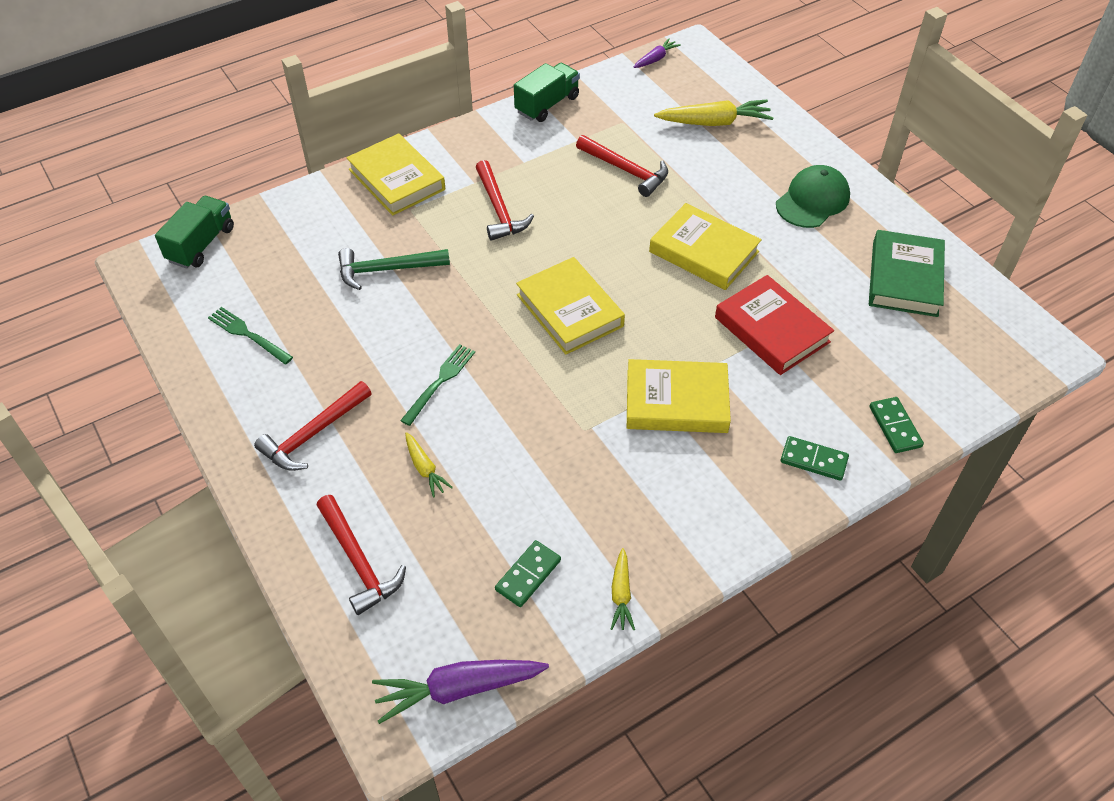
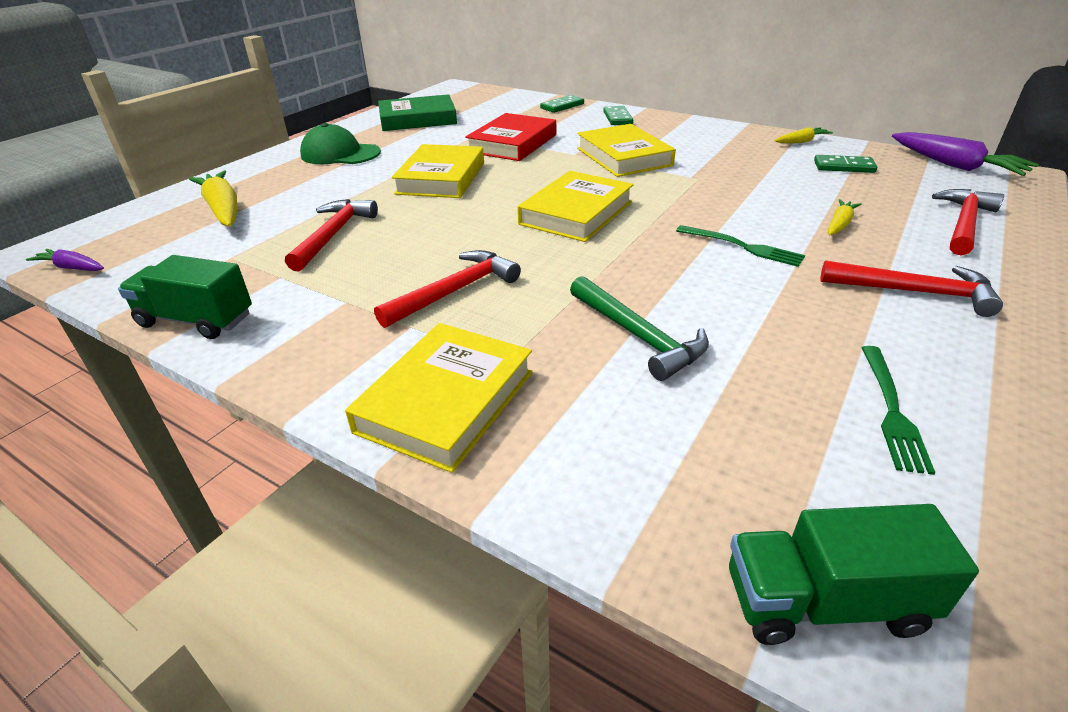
camera: 115 degrees left, 15 degrees down
green fork [400,344,475,426] -> green fork turned 150 degrees counterclockwise [676,225,805,267]

